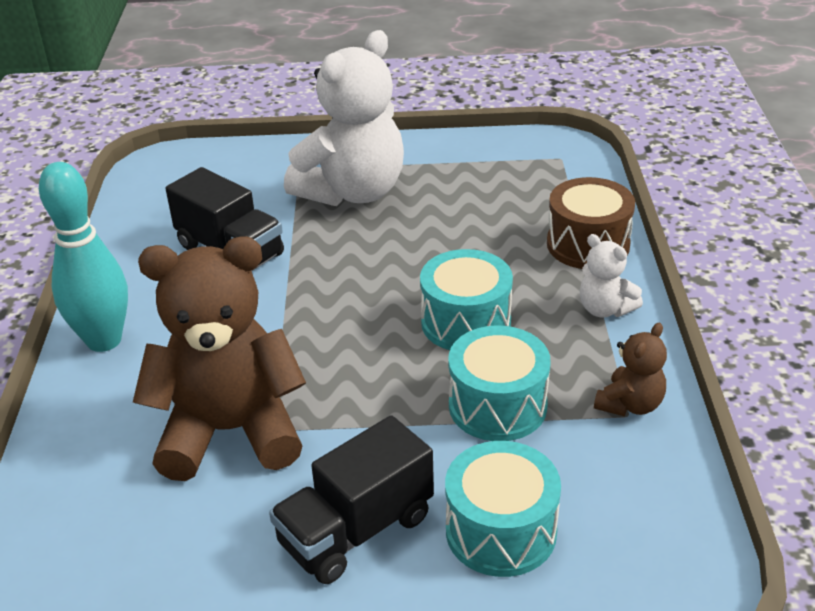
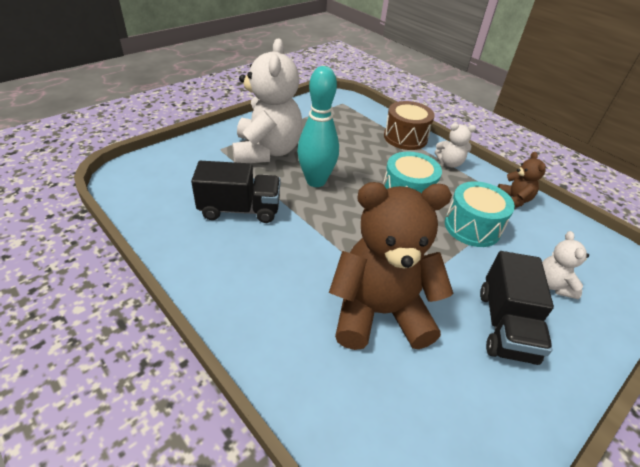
camera: 45 degrees left, 5 degrees up
turquoise bowling pin [39,162,128,352] -> turquoise bowling pin moved to [297,66,339,187]
brown teddy bear [133,237,306,481] -> brown teddy bear turned 45 degrees clockwise [329,182,454,350]
turquoise drum [445,441,561,577] -> white teddy bear [542,231,589,299]

